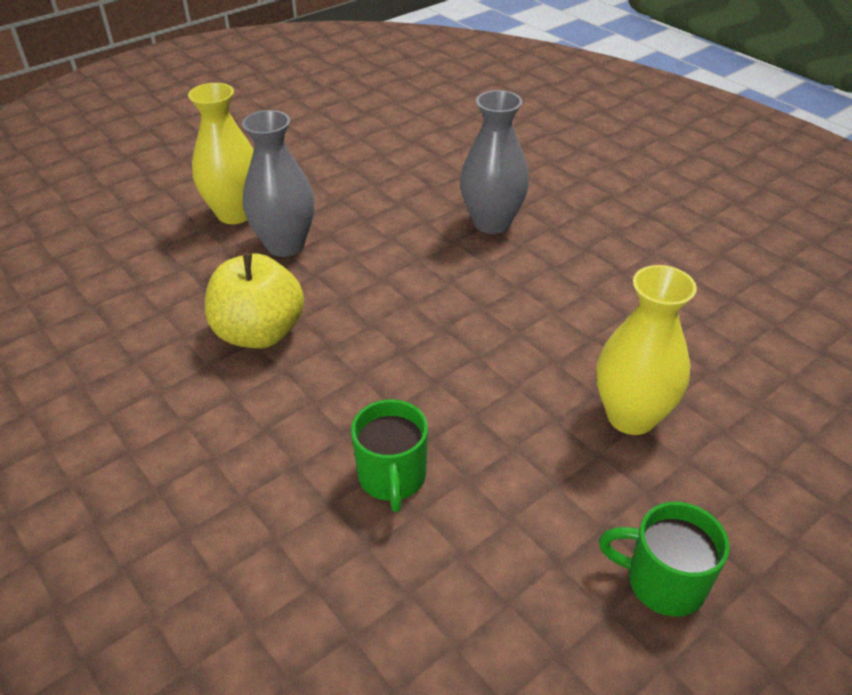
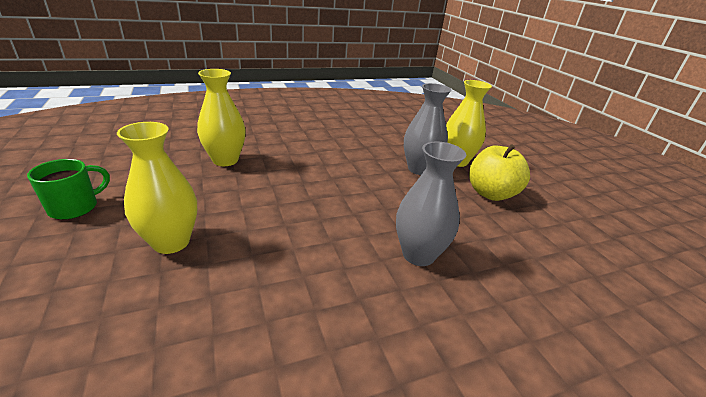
camera: 105 degrees right, 10 degrees down
yellow apple [205,253,304,348] -> yellow apple moved to [469,144,530,201]
green mug [351,399,428,512] -> yellow vase [197,69,246,166]

